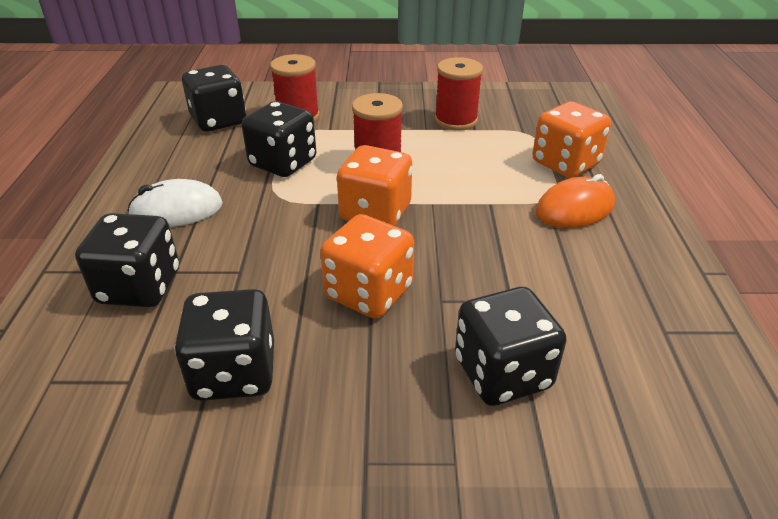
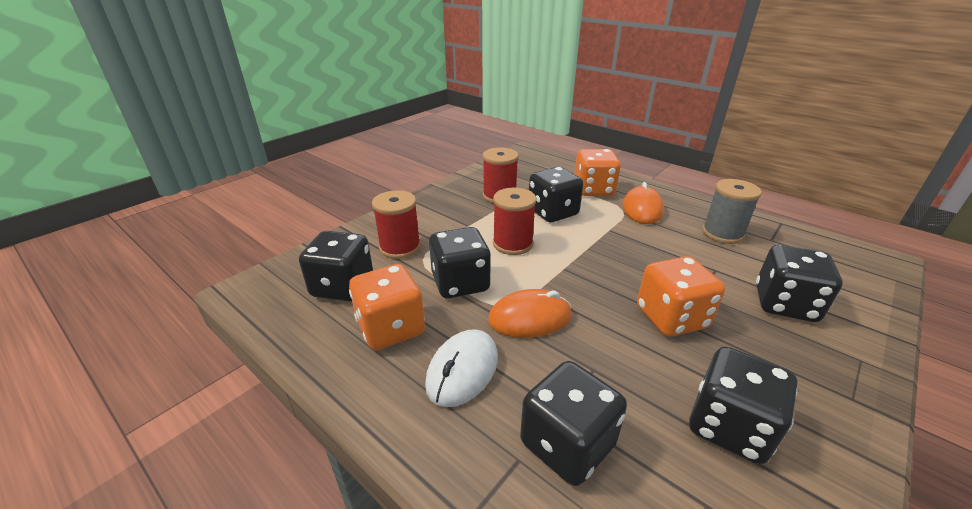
camera: 50 degrees left, 5 degrees down
orange dice [337,145,413,226] -> orange dice moved to [349,264,425,350]
none -> orange mouse [488,289,572,338]
none -> black dice [529,167,583,222]
none -> grey spool [702,179,762,244]

